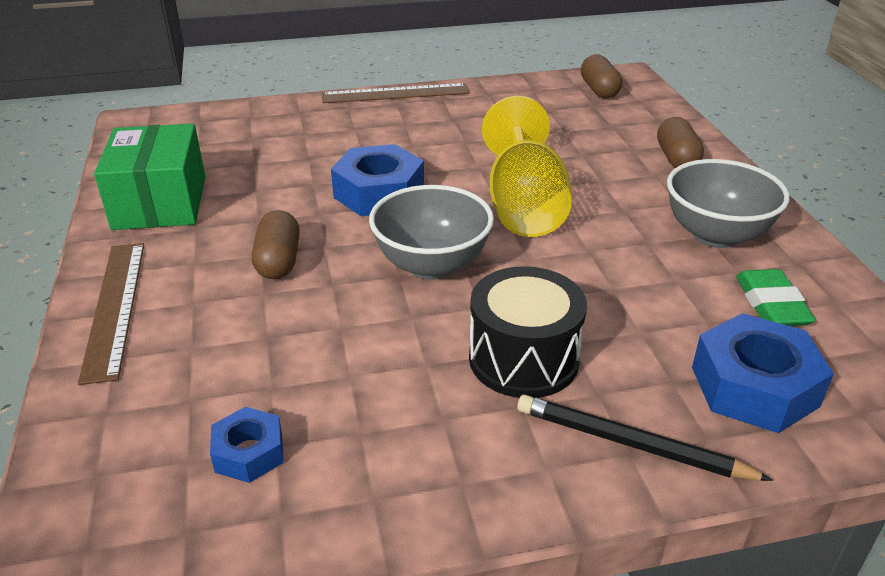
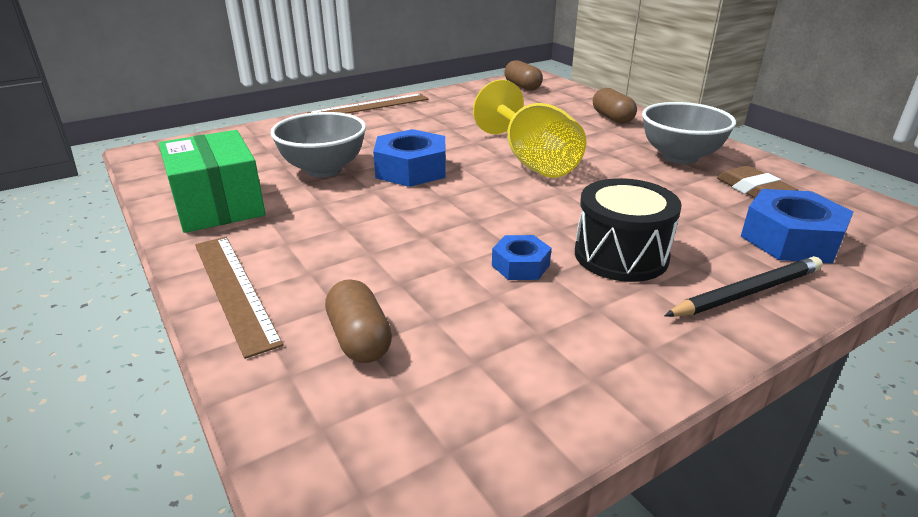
camera: 20 degrees left, 5 degrees down
blue nut [210,407,284,483] -> blue nut moved to [492,235,552,280]
brown capsule [252,210,300,279] -> brown capsule moved to [325,279,392,363]
grey bowl [369,185,494,280] -> grey bowl moved to [270,112,366,177]
black pencil [517,395,773,481] -> black pencil turned 150 degrees clockwise [664,256,823,317]
green eraser [736,269,816,326] -> brown eraser [717,166,798,198]

